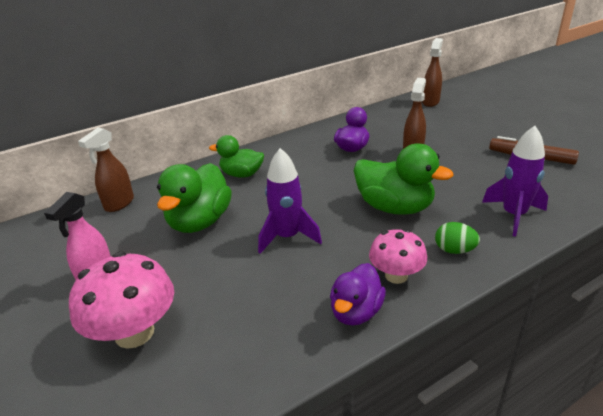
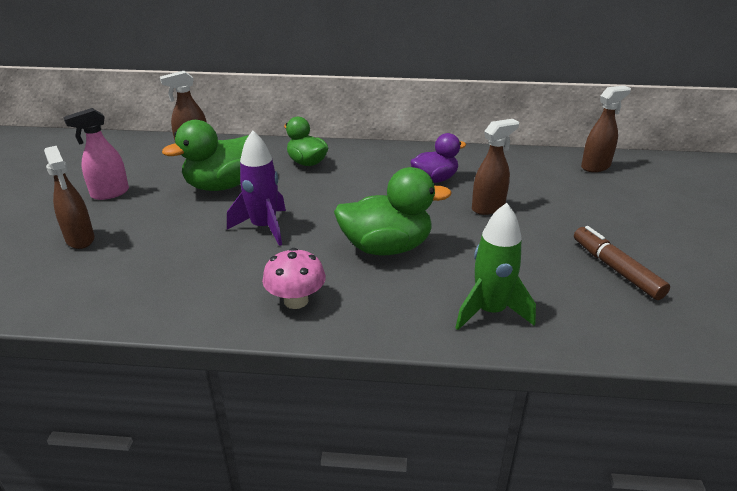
camera: 35 degrees right, 0 degrees up
pink mushroom [69,252,174,349] -> brown spray bottle [44,146,95,249]
purple duck [330,263,386,326] -> none
green duck [354,144,454,215] -> green duck turned 75 degrees counterclockwise [334,167,452,255]
green egg [435,222,480,254] -> none
purple rocket [482,126,548,236] -> green rocket [455,203,536,330]

